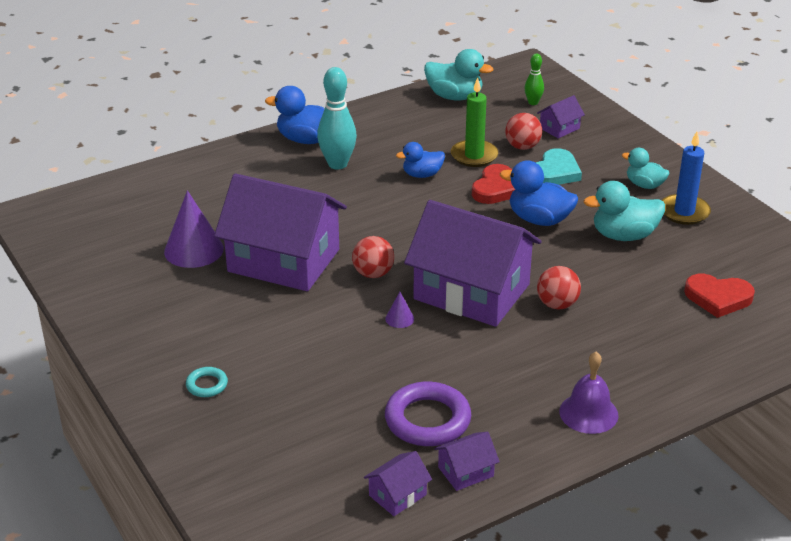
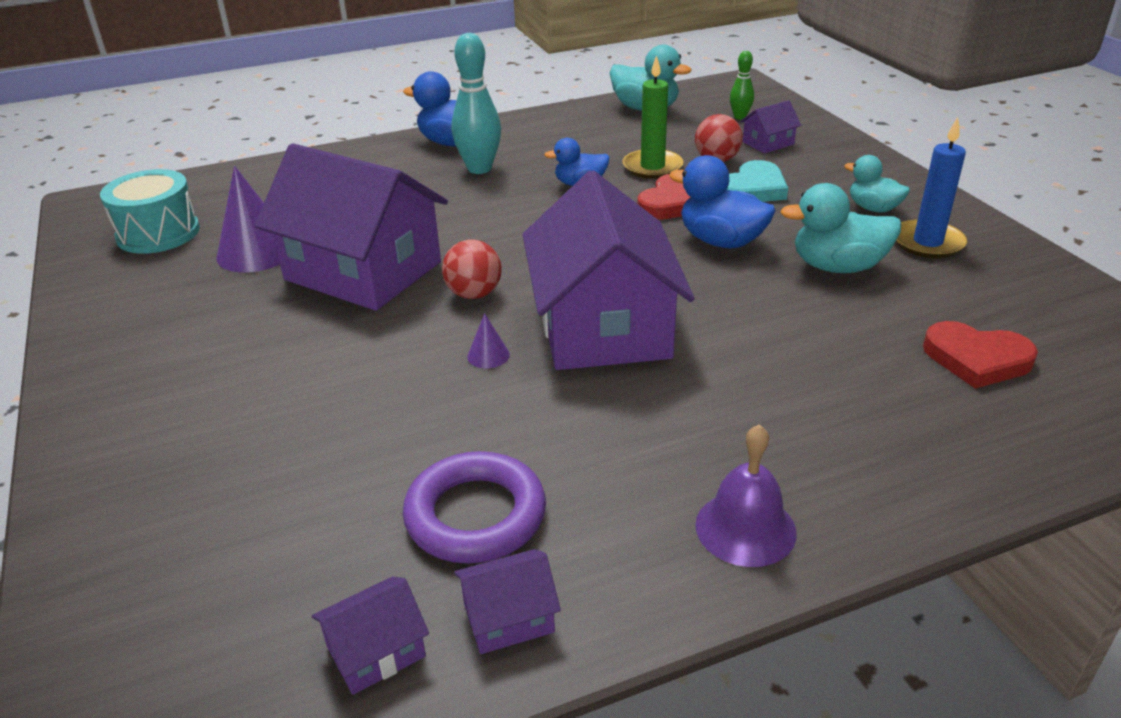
camera: 10 degrees right, 0 degrees up
turquoise ring [186,367,228,397] -> none
purple house [404,200,542,327] -> purple house turned 45 degrees clockwise [522,170,694,370]
red ball [537,266,581,310] -> none
none -> turquoise drum [100,169,200,254]

